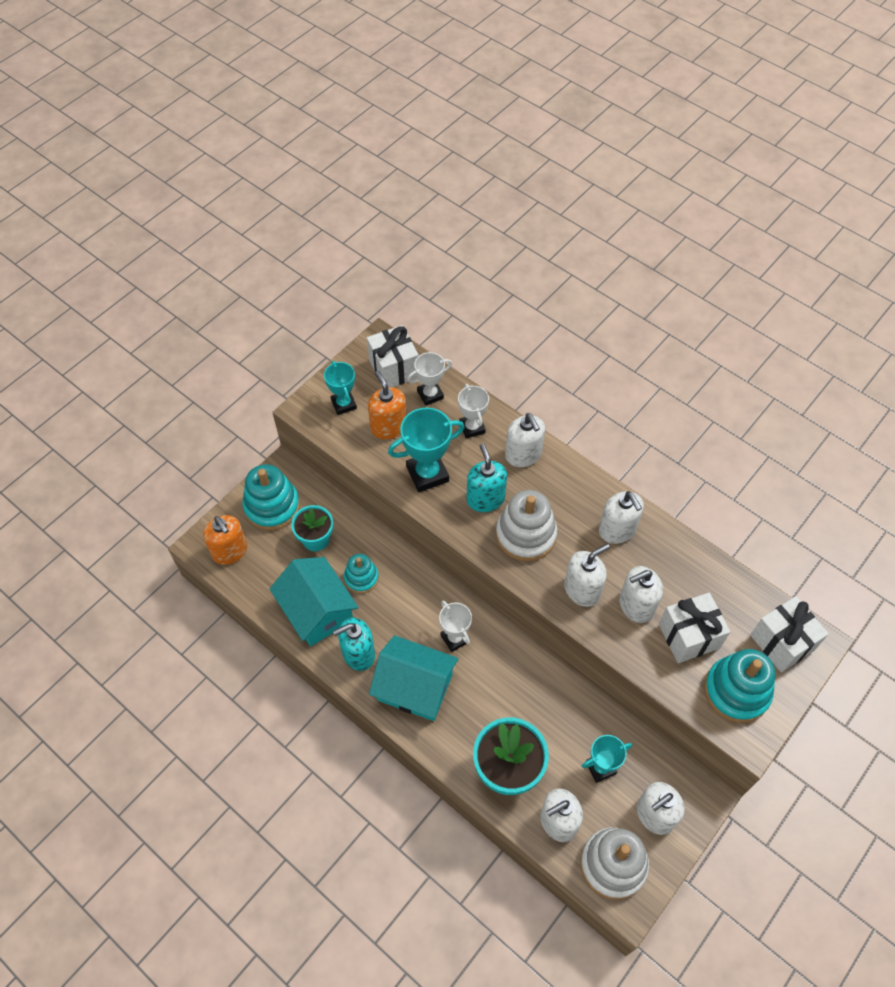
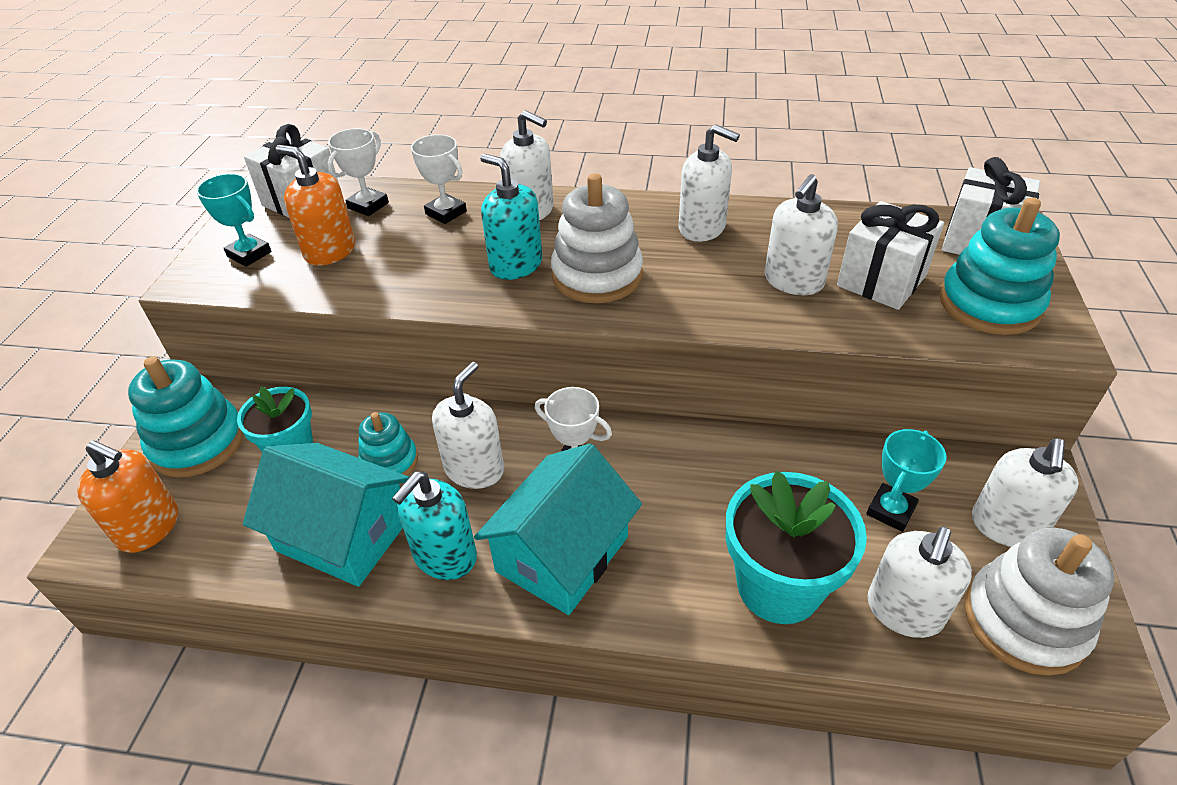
camera: 30 degrees left, 15 degrees down
turquoise house [369,635,458,721] -> turquoise house turned 45 degrees counterclockwise [474,444,642,615]
turquoise trophy [388,408,465,492] -> none
white soap dispenser [564,544,610,607] -> white soap dispenser moved to [432,362,504,489]

